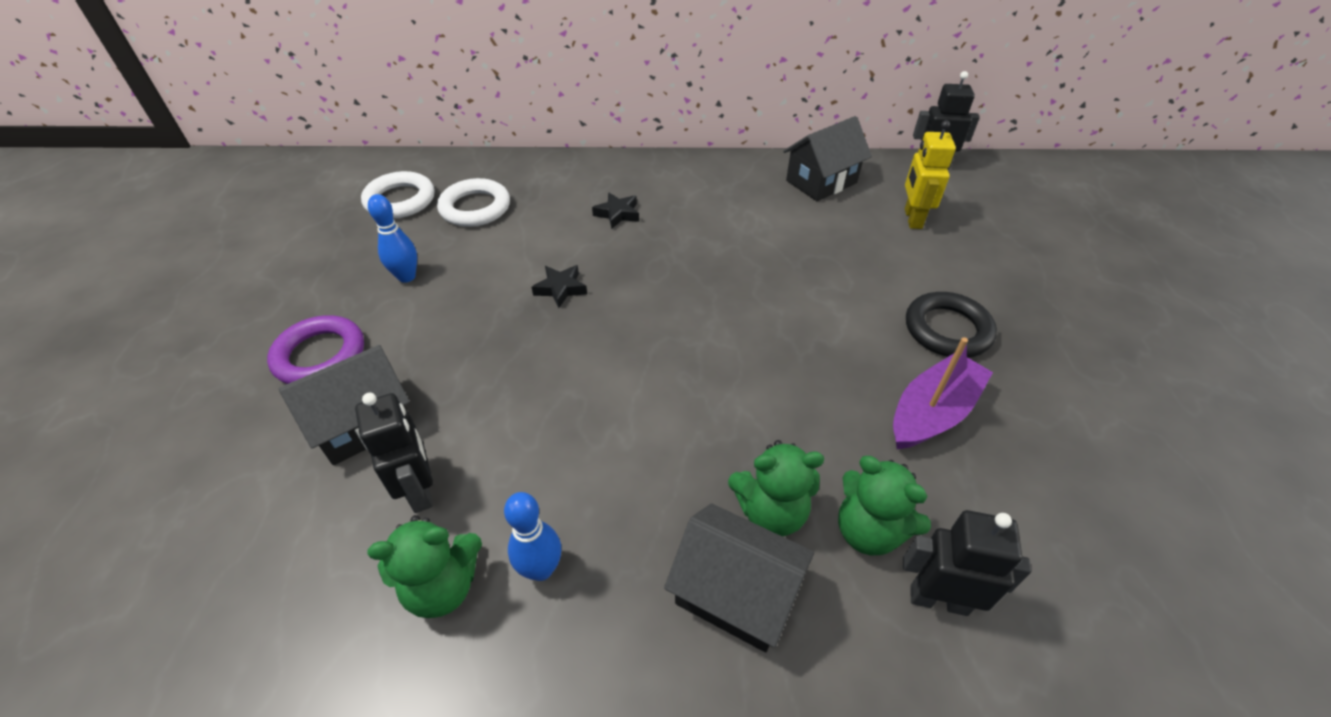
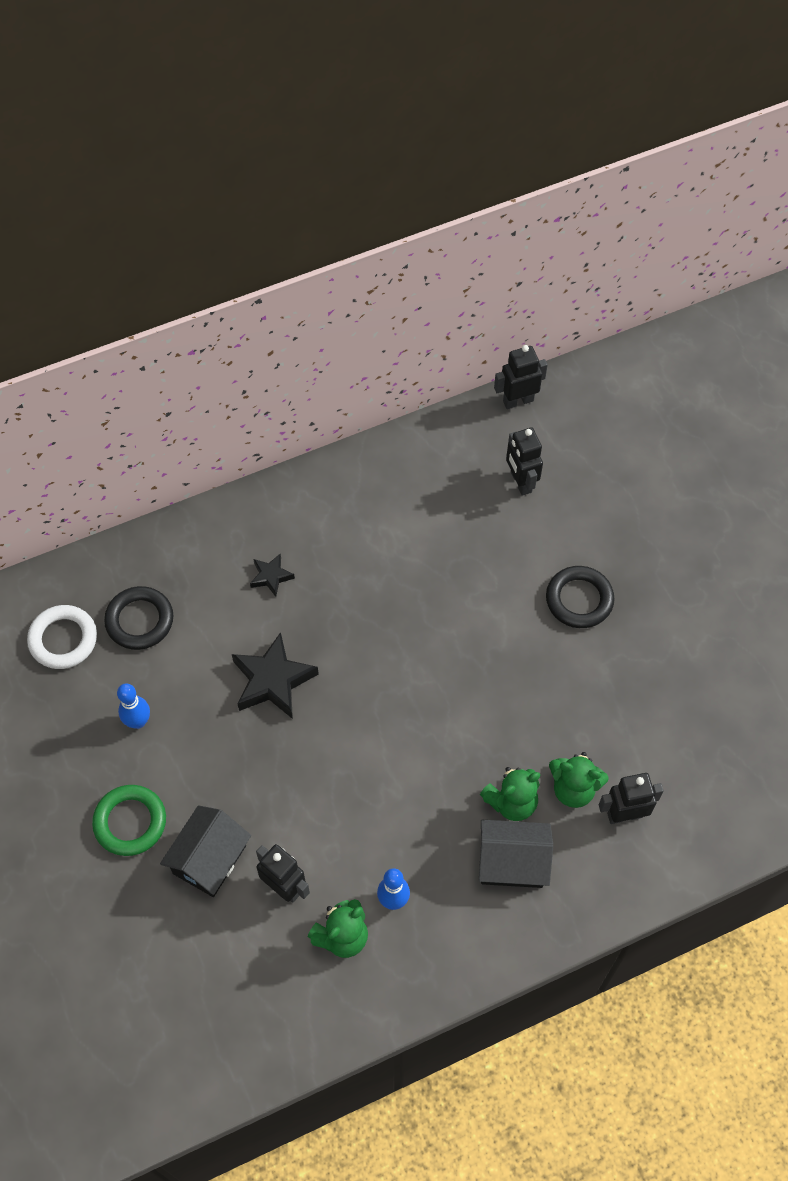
camera: 25 degrees left, 15 degrees up
purple ring [267,316,364,384] -> green ring [92,785,166,856]
white ring [437,178,510,227] -> black ring [104,586,173,650]
black star [531,265,587,308] -> black star [232,632,319,719], size x1.88
black house [783,116,872,201] -> none
purple boat [893,337,993,449] -> none
yellow robot [905,120,956,229] -> black robot [506,427,543,496]

